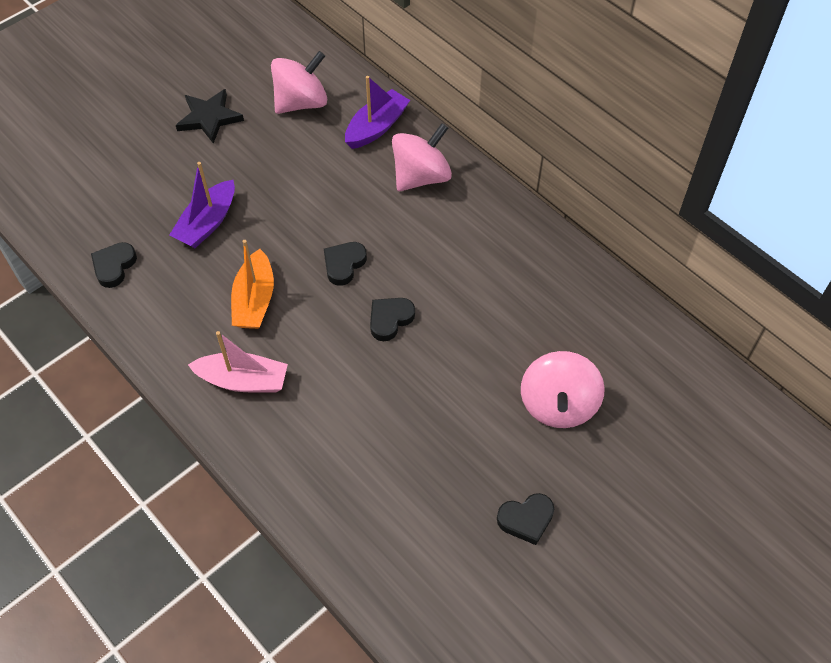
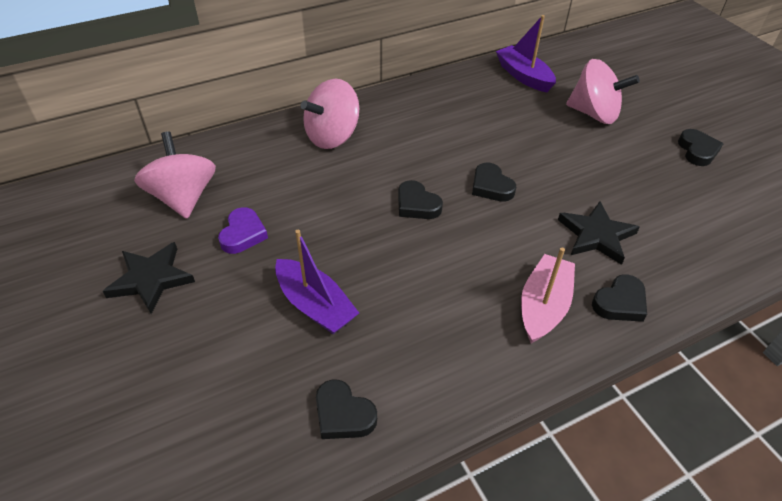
camera: 75 degrees left, 10 degrees down
orange boat [231,240,274,329] -> none
purple boat [345,76,410,149] -> purple boat moved to [496,15,556,92]
pink spinning top [392,123,452,191] -> pink spinning top turned 105 degrees counterclockwise [301,79,359,149]
none -> purple heart [218,207,268,254]
none -> black star [558,201,640,265]
none -> black heart [592,274,647,322]

